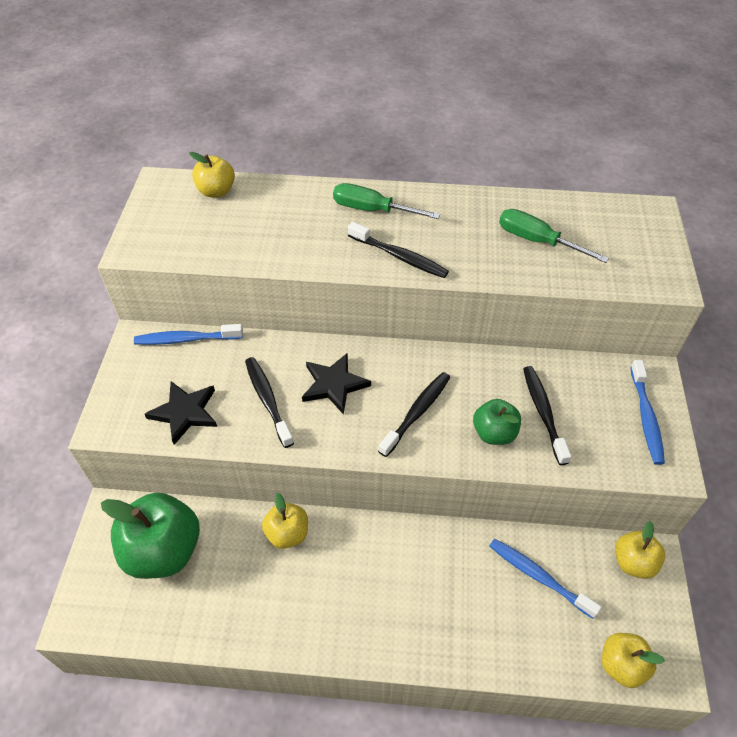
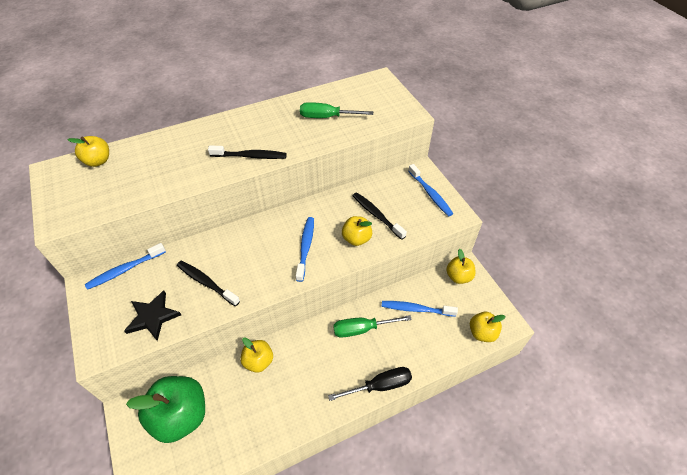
camera: 30 degrees left, 0 degrees up
black star [302,353,371,415] -> none
green screwdriver [333,183,440,219] -> green screwdriver moved to [333,315,412,338]
black toothbrush [378,372,450,457] -> blue toothbrush [296,217,314,282]
green apple [473,399,521,445] -> yellow apple [342,216,372,246]
none -> black screwdriver [328,367,412,401]

